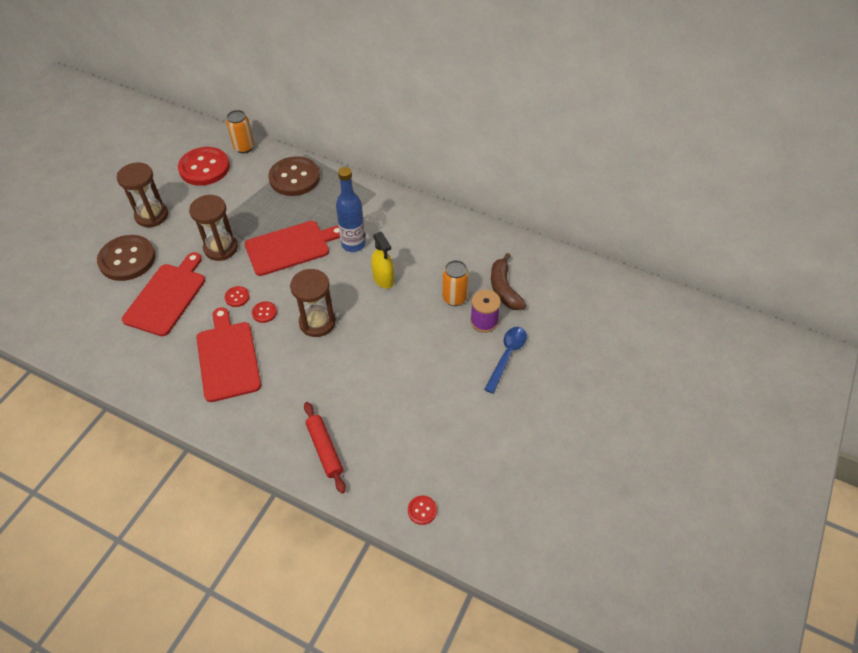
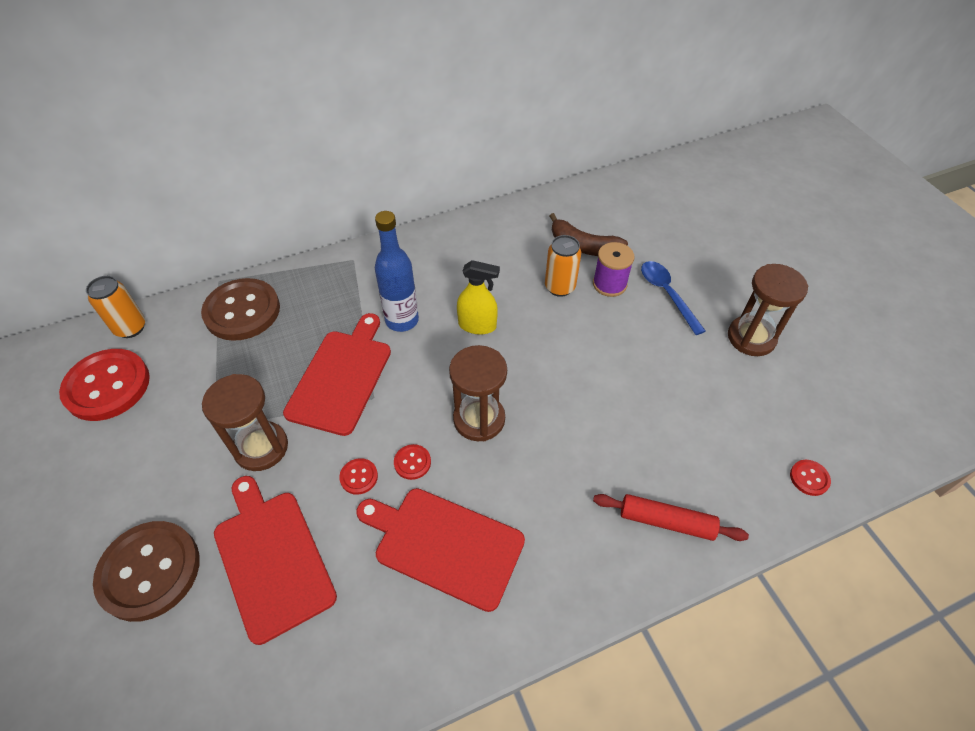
camera: 50 degrees left, 0 degrees up
brown hourglass [117,162,168,227] -> brown hourglass moved to [728,264,808,356]

